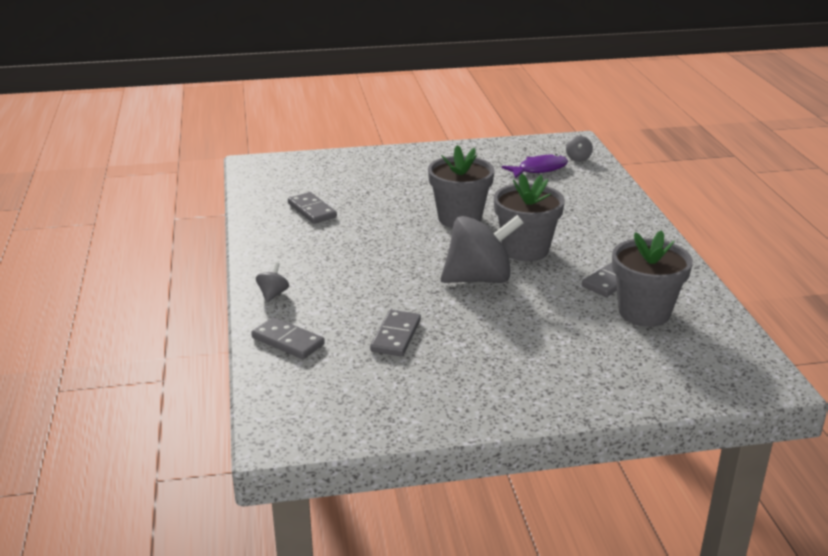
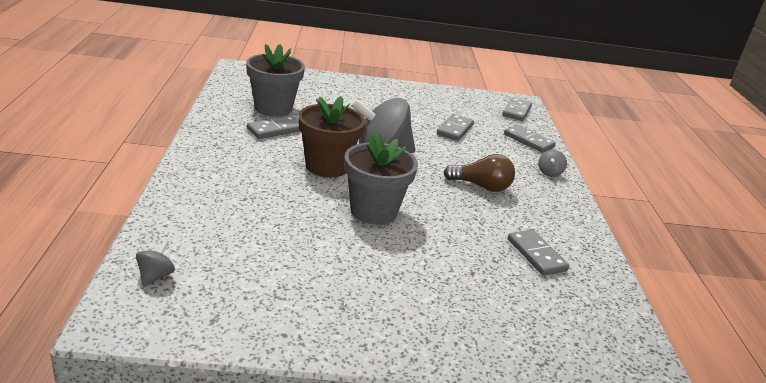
camera: 175 degrees left, 0 degrees up
grey flower pot [494,174,565,261] -> brown flower pot [298,96,365,177]
purple fish [502,154,568,178] -> none
none -> brown light bulb [443,154,515,192]
none -> grey domino [502,97,532,121]

